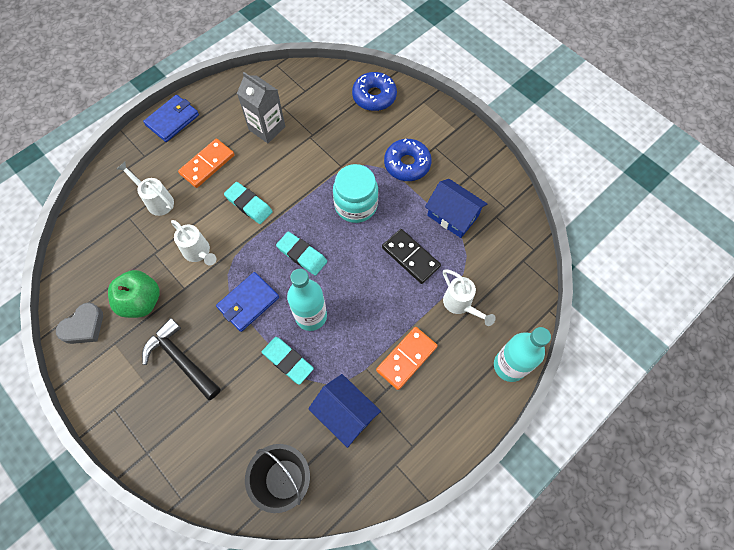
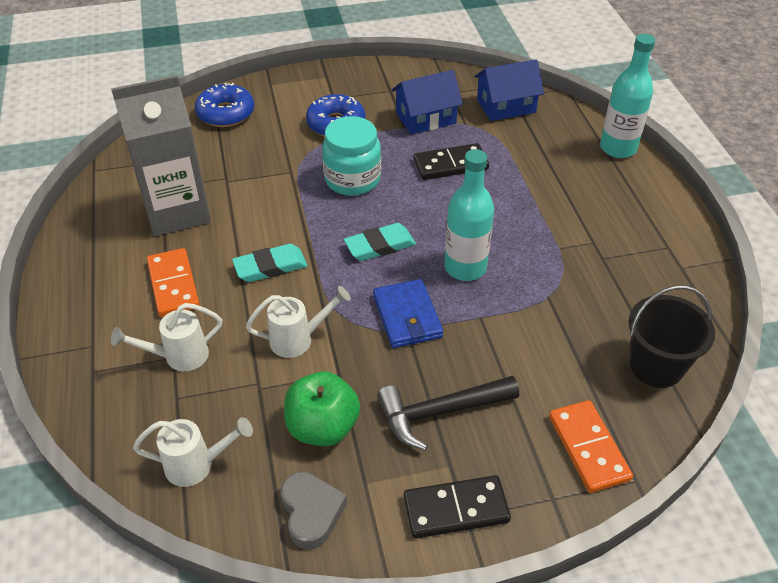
camera: 60 degrees left, 20 degrees down
blue wallet [143,95,199,142] -> none
grey carton [237,72,285,143] -> grey carton [111,75,211,237], size x1.50
turquoise eraser [262,337,314,385] -> none
blue house [308,374,381,448] -> blue house moved to [474,59,544,121]
orange domino [376,327,438,390] -> orange domino moved to [549,400,633,493]
white watering can [443,269,496,326] -> white watering can moved to [133,417,253,487]
none -> black domino [404,475,511,539]

